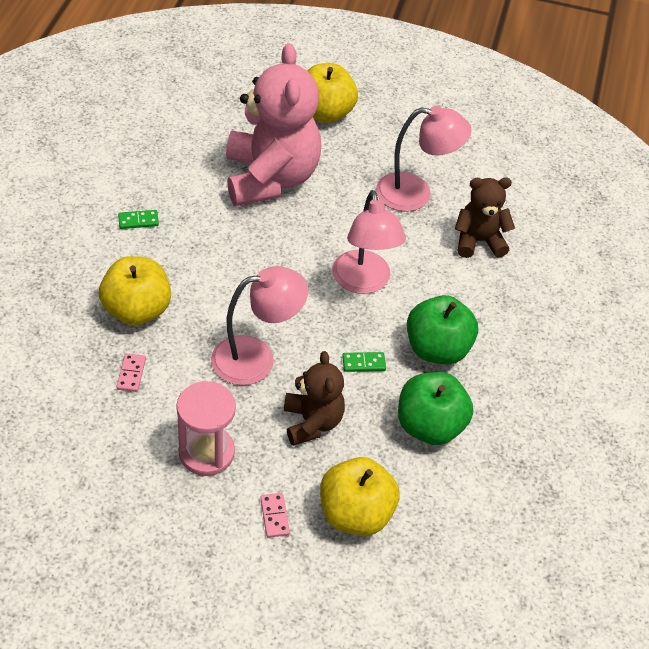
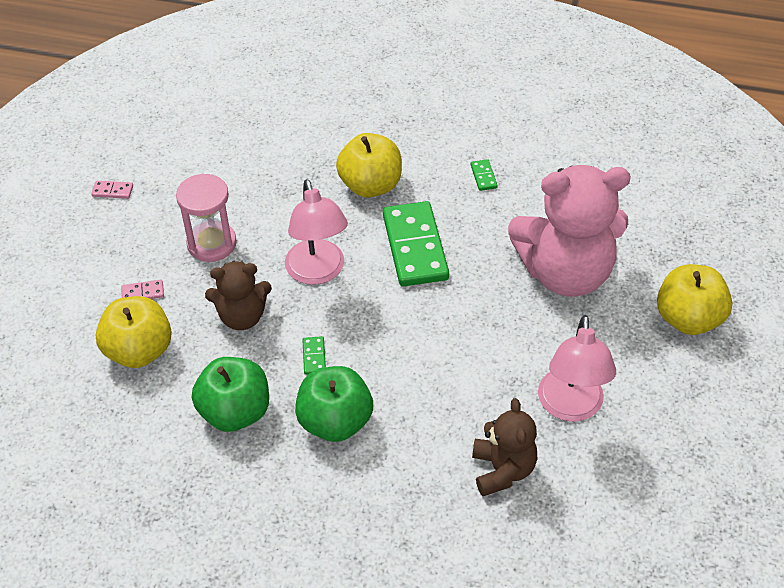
camera: 95 degrees right, 0 degrees up
pink domino [116,353,146,392] -> pink domino moved to [91,181,133,199]
pink lamp [332,190,406,294] -> none
none -> green domino [383,201,449,287]

